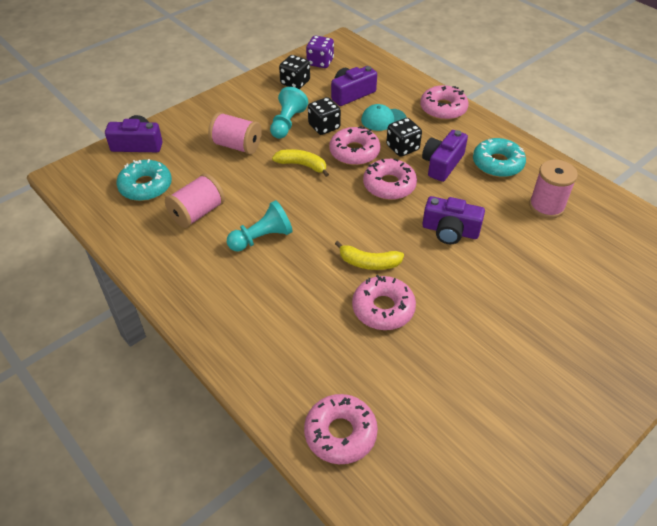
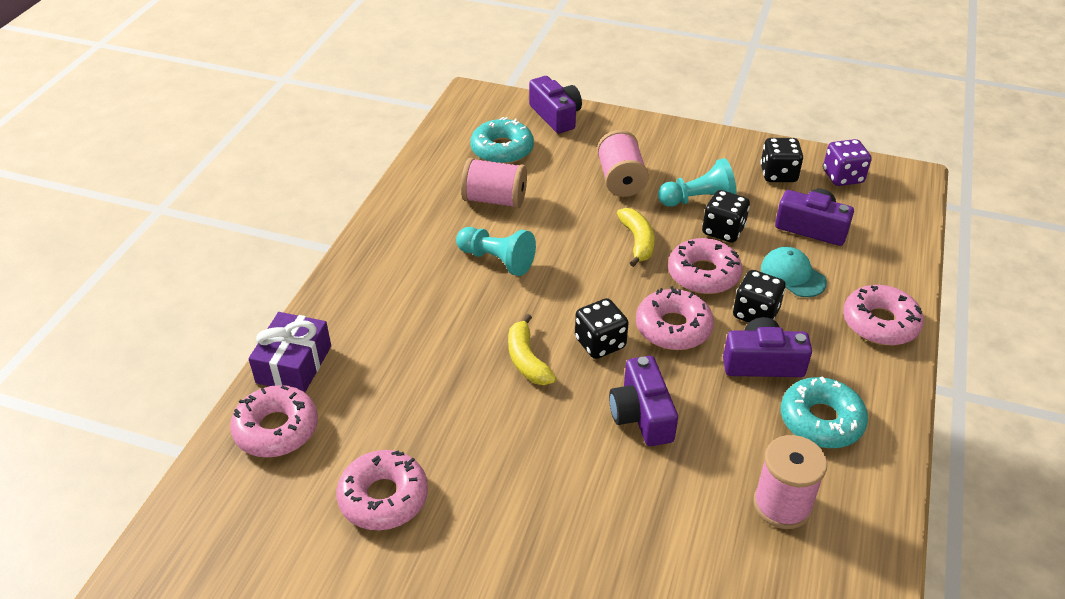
camera: 60 degrees right, 5 degrees down
pink donut [352,275,416,330] -> pink donut moved to [336,450,428,530]
none -> purple gift [248,312,331,392]
none -> black dice [575,298,629,359]

